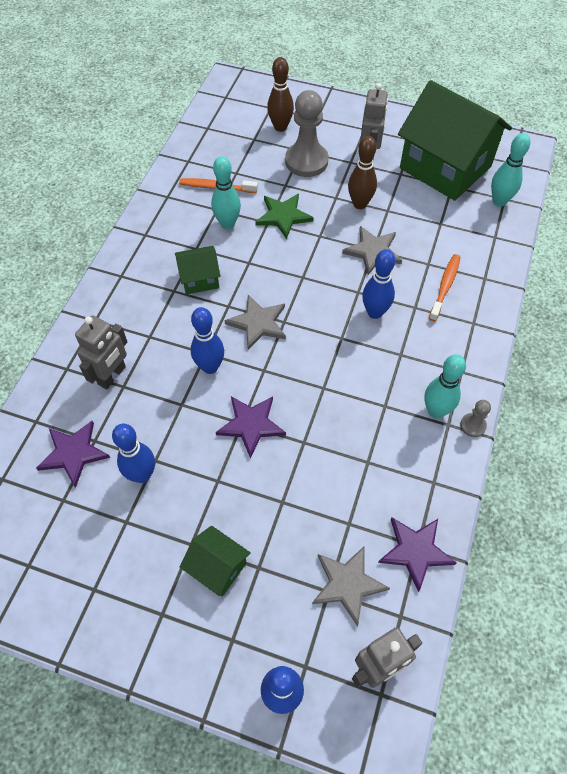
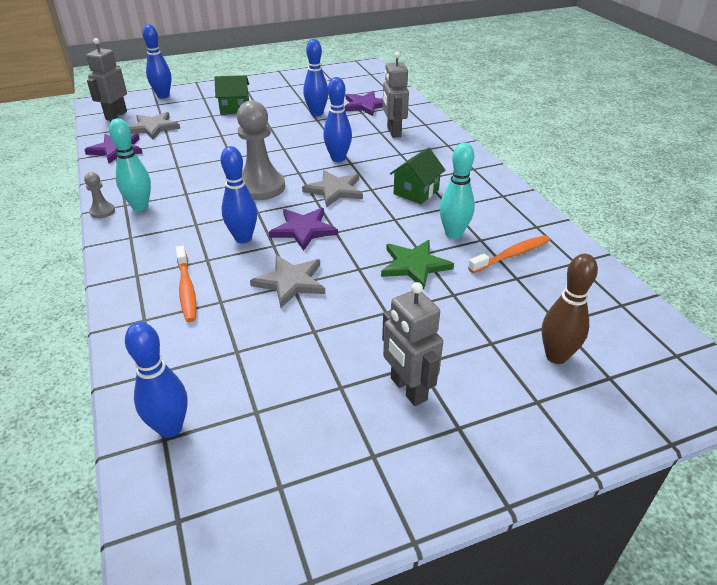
camera: 140 degrees right, 20 degrees down
purple star [216,396,286,458] -> purple star moved to [269,208,338,251]
grey pawn [285,90,328,177] -> grey pawn moved to [237,100,285,200]
brown bowling pin [348,136,377,209] -> none
green house [398,80,512,201] -> none
turquoise bowling pin [491,133,530,207] -> blue bowling pin [125,322,188,438]

